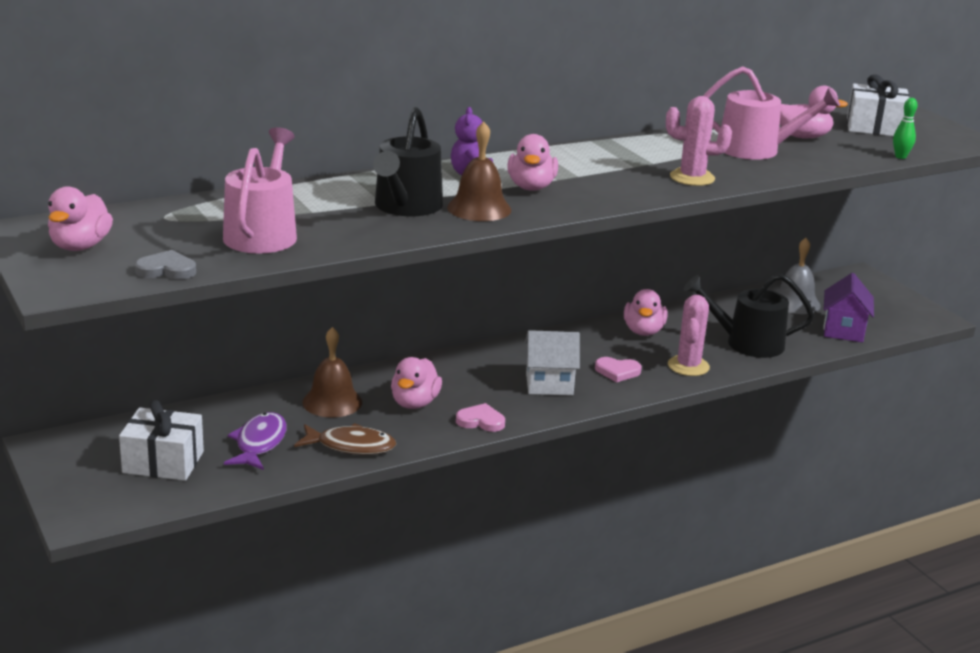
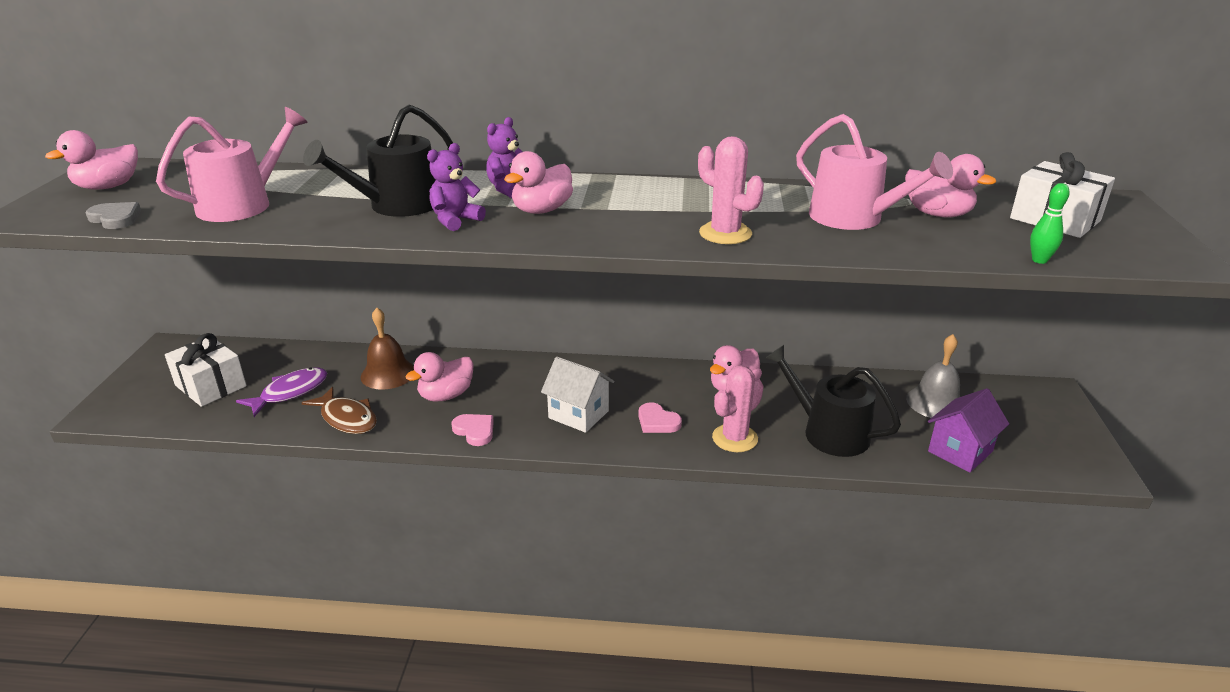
camera: 35 degrees right, 5 degrees up
brown bell [447,122,511,221] -> purple teddy bear [427,143,486,231]

